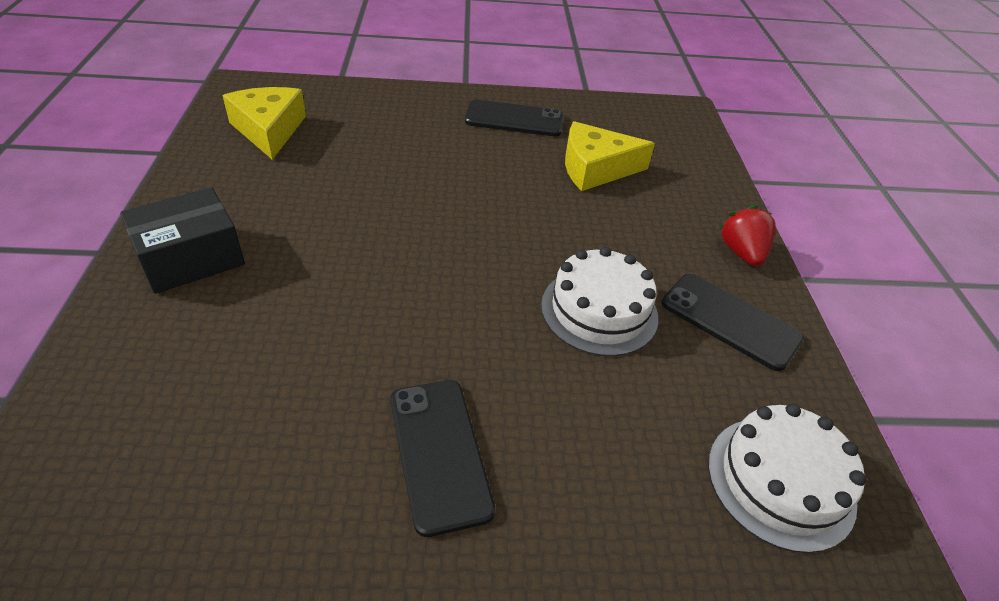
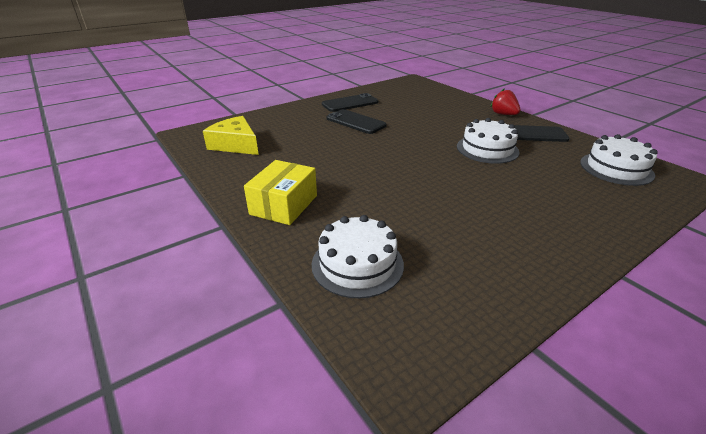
camera: 30 degrees left, 10 degrees down
black box [120,187,245,294] -> yellow box [244,160,317,225]
black phone [390,380,495,537] -> black phone moved to [327,109,387,134]
yellow cheese [565,121,655,191] -> none
none -> white cake [312,215,404,298]

